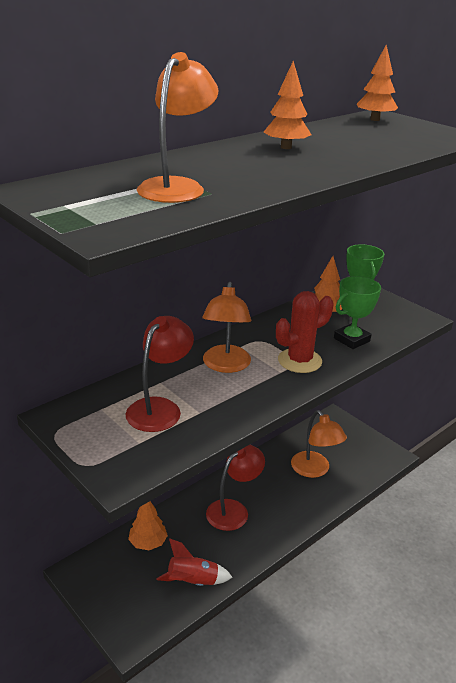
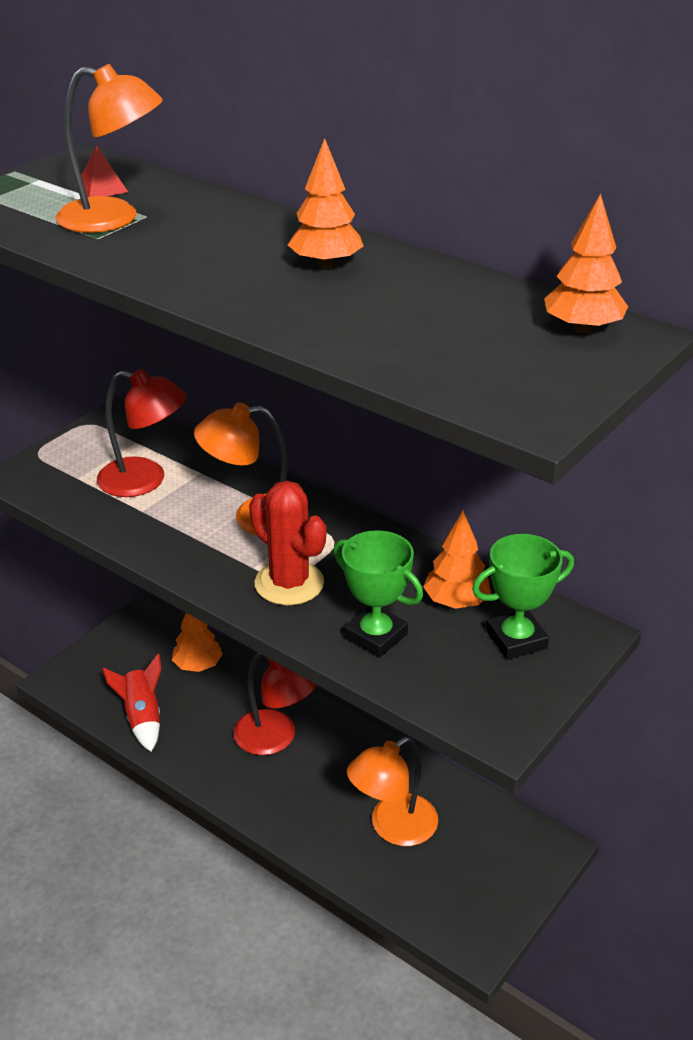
camera: 80 degrees right, 5 degrees up
none -> red pyramid [76,145,128,197]

